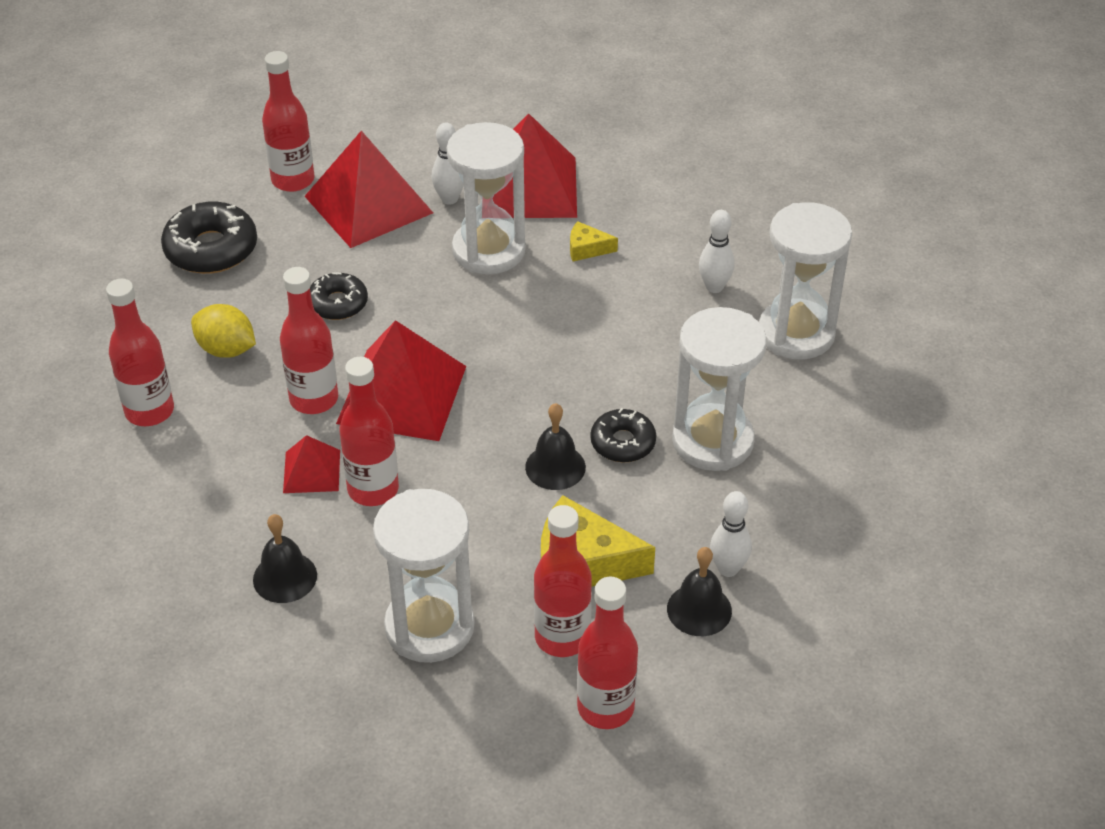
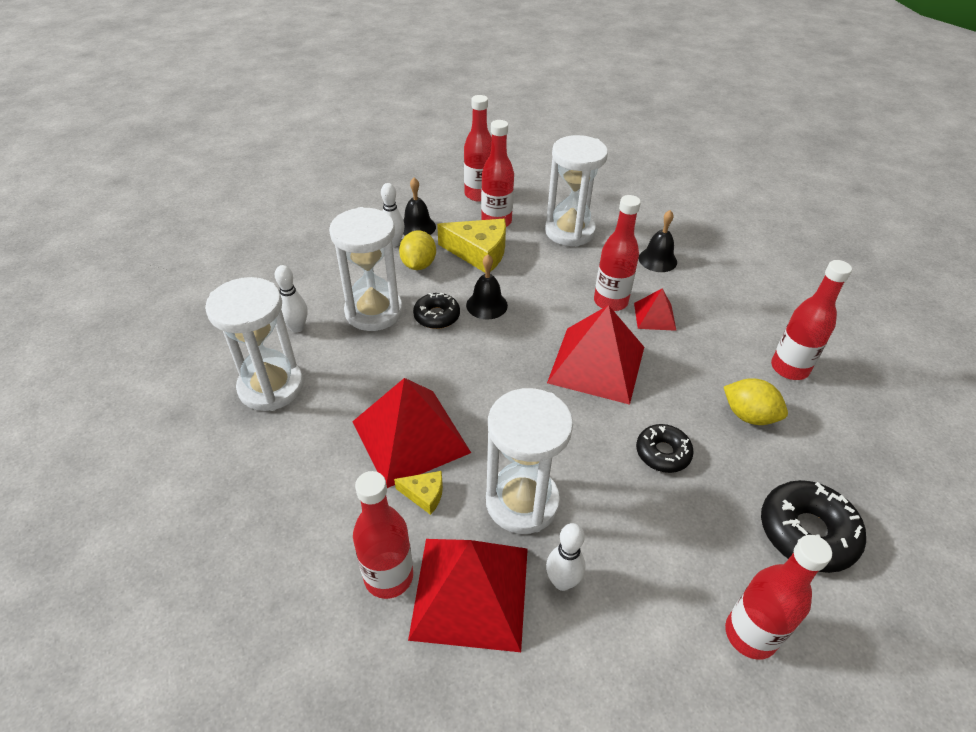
camera: 175 degrees left, 0 degrees up
red bottle [280,267,338,414] -> red bottle moved to [353,471,413,599]
red pyramid [305,131,433,248] -> red pyramid moved to [352,378,471,488]
white bowling pin [699,210,735,293] -> white bowling pin moved to [275,265,308,333]
none -> yellow lemon [399,230,436,270]

